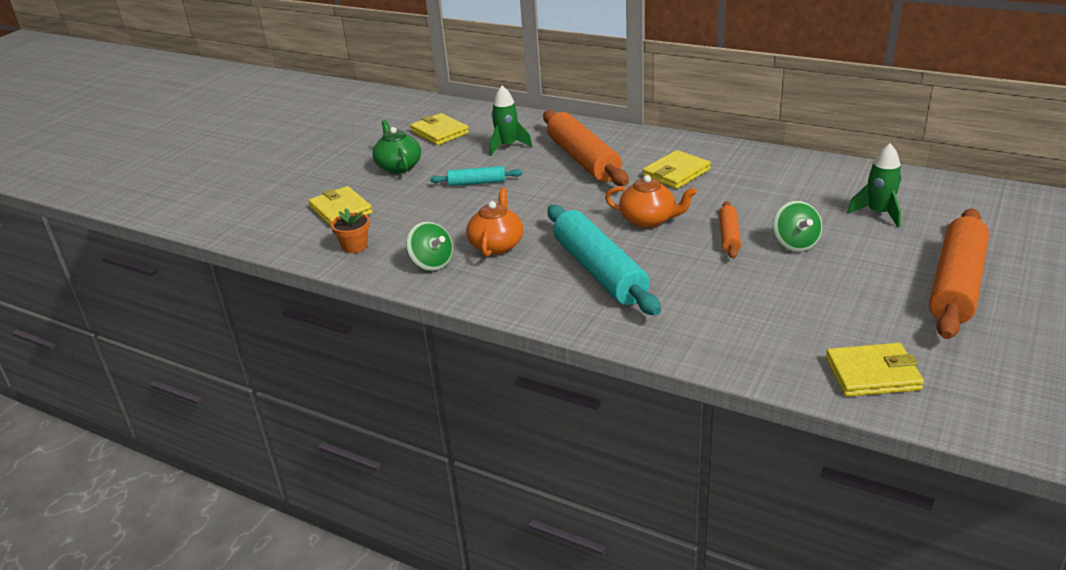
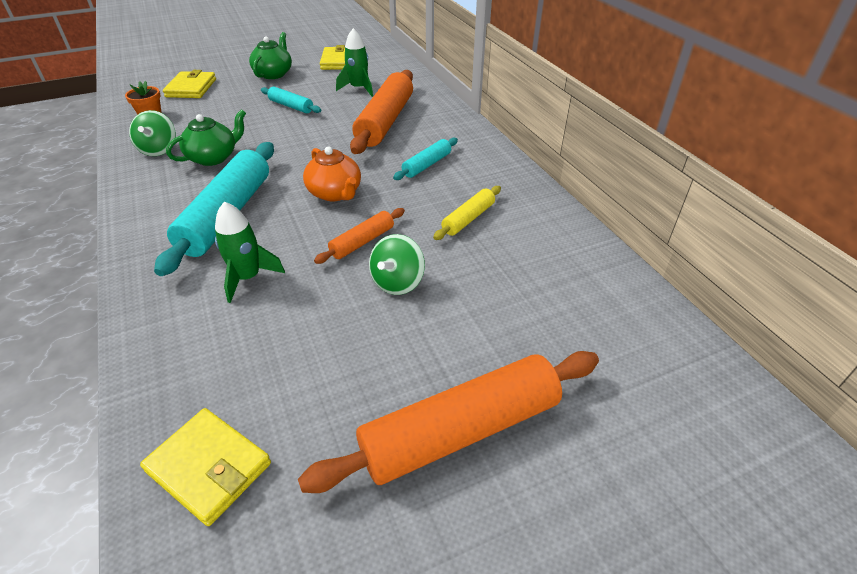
camera: 35 degrees right, 10 degrees up
orange teapot [466,187,523,257] -> green teapot [166,109,246,166]
yellow wallet [643,150,711,189] -> turquoise rolling pin [393,138,458,180]
green rocket [847,143,902,228] -> green rocket moved to [215,202,285,303]
none -> yellow rolling pin [433,186,501,240]

